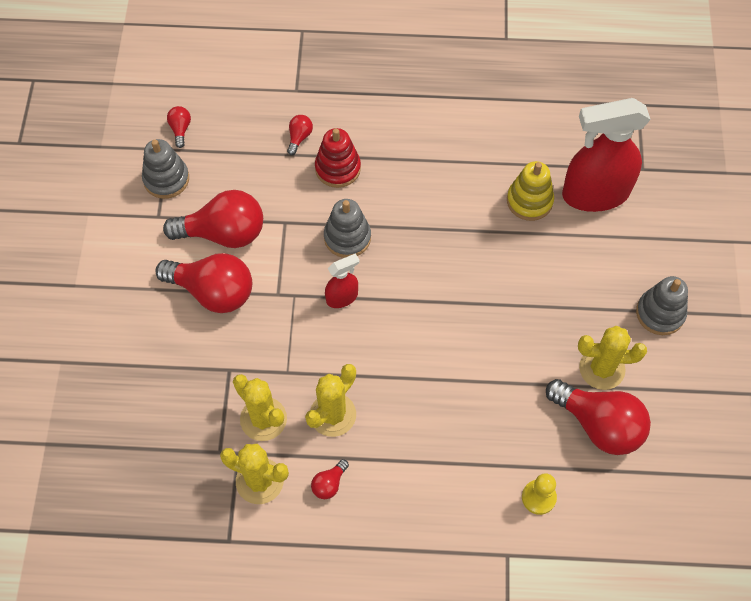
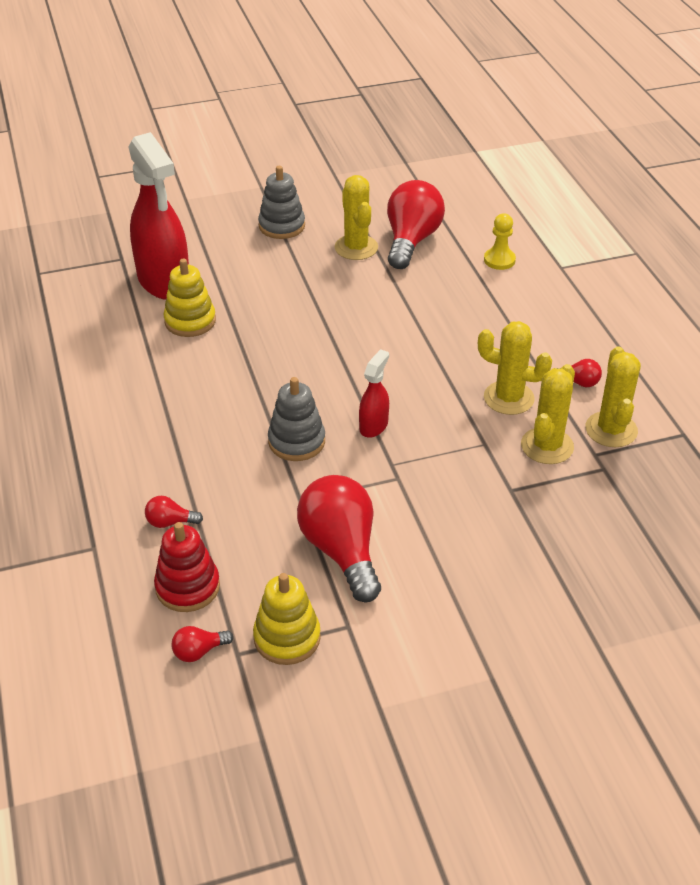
camera: 110 degrees left, 20 degrees down
grey stacking toy [142,139,189,199] -> yellow stacking toy [253,573,321,665]
red light bulb [155,253,252,313] -> none
red stacking toy [315,128,361,188] -> red stacking toy moved to [154,522,220,612]
red spray bottle [325,253,359,308] -> red spray bottle turned 75 degrees clockwise [359,349,389,438]

